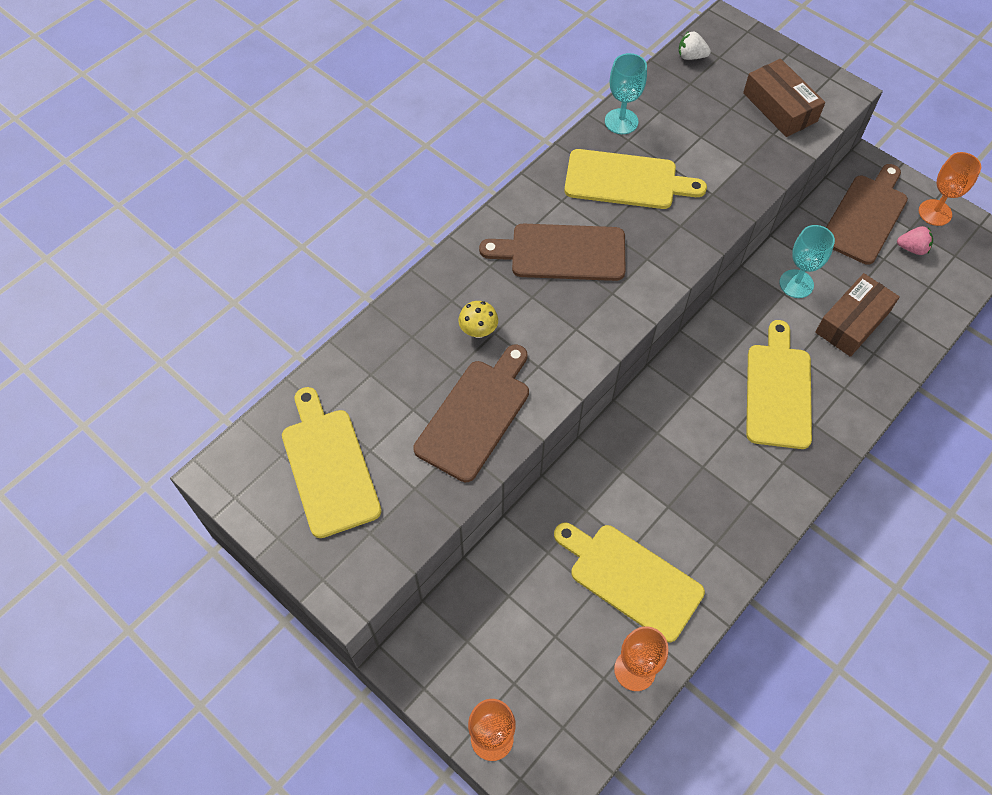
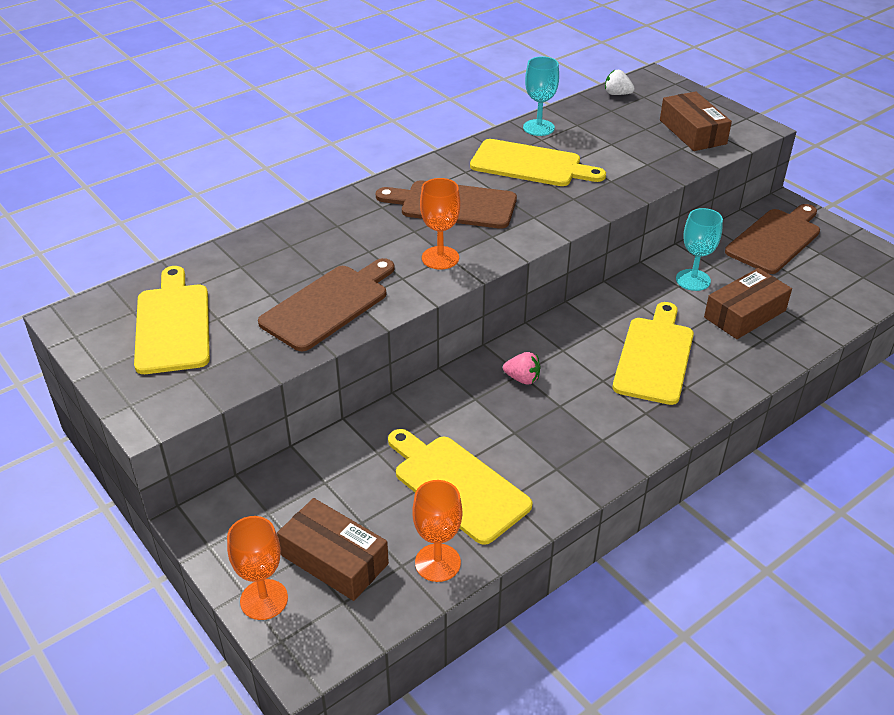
camera: 10 degrees right, 20 degrees down
yellow mushroom [458,301,498,338] -> none
pink strawberry [897,226,933,255] -> pink strawberry moved to [503,352,541,385]
orange goblet [919,152,981,226] -> orange goblet moved to [420,178,460,269]
none -> brown box [277,498,389,601]

